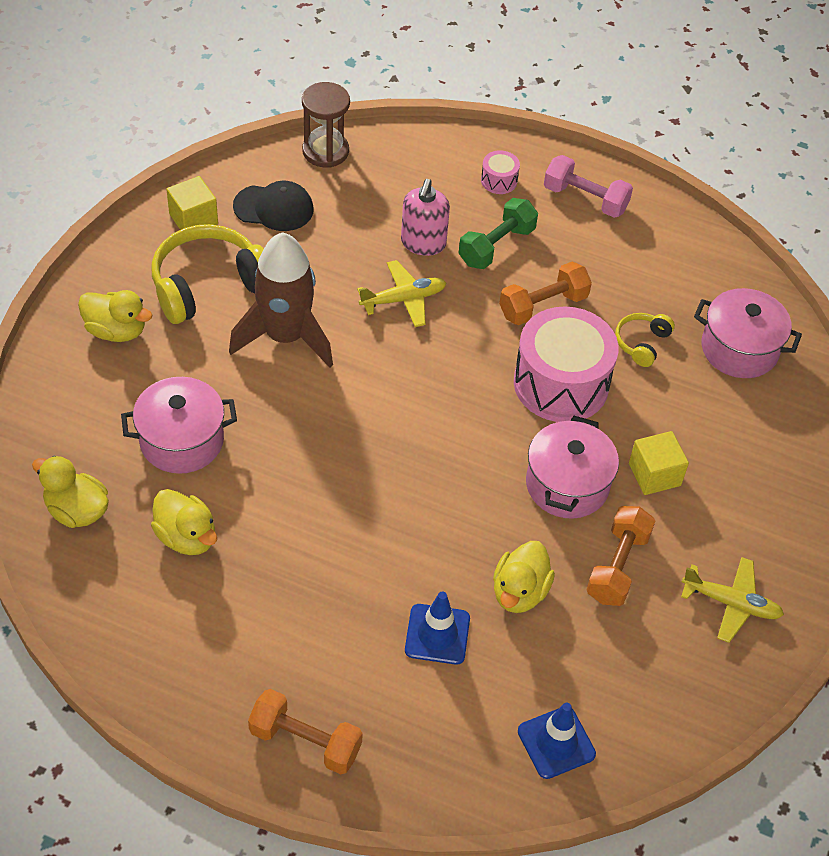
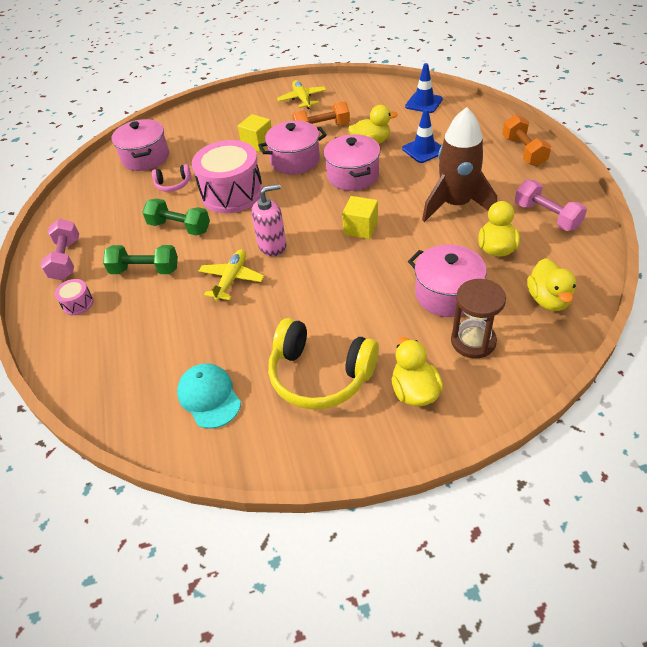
camera: 120 degrees left, 5 degrees down
yellow cube [166,176,218,230] -> yellow cube moved to [342,196,378,239]
brown rocket [229,233,333,367] -> brown rocket moved to [422,107,497,222]
black cap [233,181,314,231] -> turquoise cap [177,363,241,429]
brown hourglass [302,82,350,168] -> brown hourglass moved to [451,279,506,358]
yellow plane [357,260,446,327] -> yellow plane turned 75 degrees clockwise [198,250,264,301]
pink soap dispenser [401,179,450,256] -> pink soap dispenser moved to [251,184,287,256]
orange dumbbell [499,262,592,325] -> green dumbbell [142,198,210,236]
yellow headphones [615,313,675,367] -> pink headphones [152,164,191,192]
none -> pink pot [324,134,381,191]
none -> pink dumbbell [515,180,587,231]

